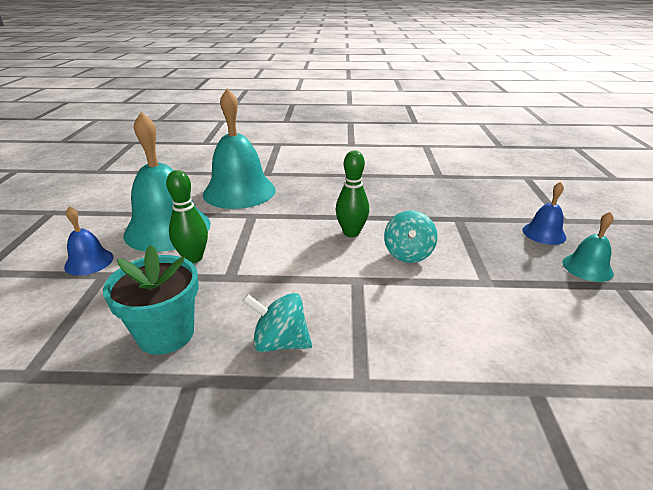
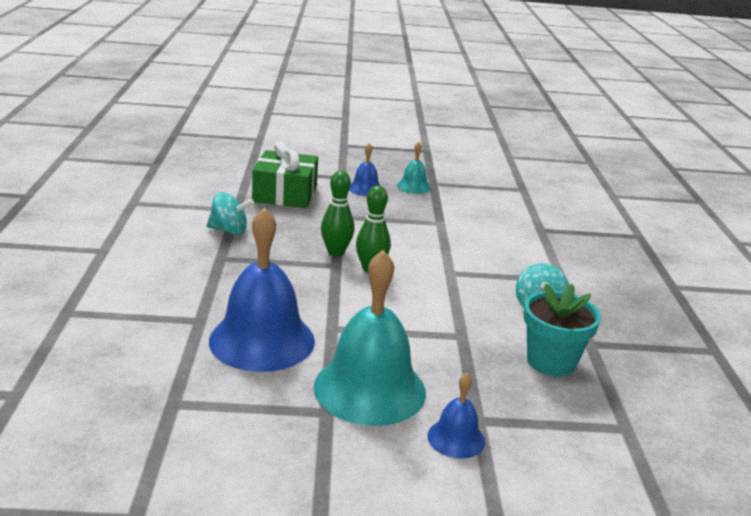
camera: 95 degrees left, 5 degrees down
green bowling pin [166,170,208,263] -> green bowling pin moved to [321,171,355,256]
turquoise bell [203,88,276,209] -> blue bell [209,207,315,372]
turquoise spinning top [384,211,437,263] -> turquoise spinning top moved to [207,192,254,235]
none -> green gift [252,141,318,208]

